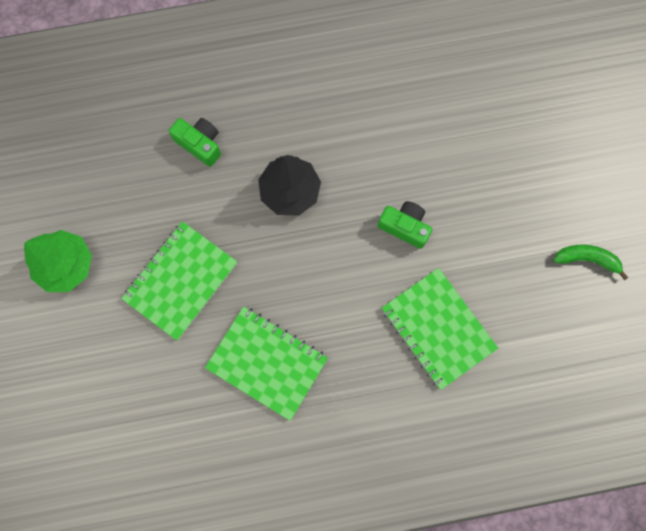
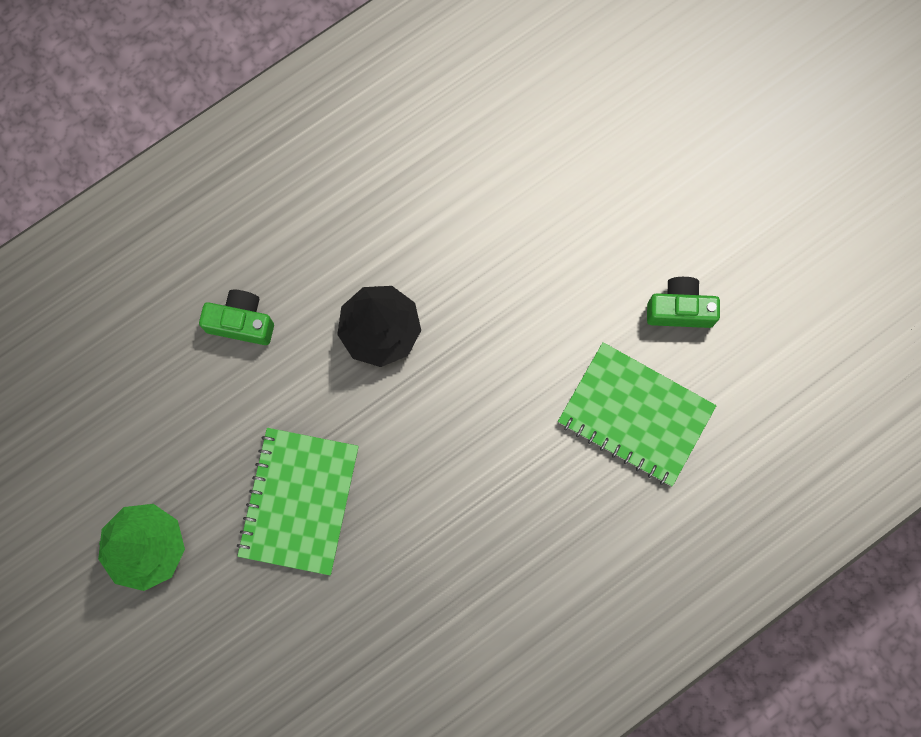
camera: 25 degrees left, 0 degrees up
green notebook [205,306,328,421] -> none
green camera [378,201,432,249] -> green camera moved to [647,277,720,328]
green banana [554,245,628,280] -> none

